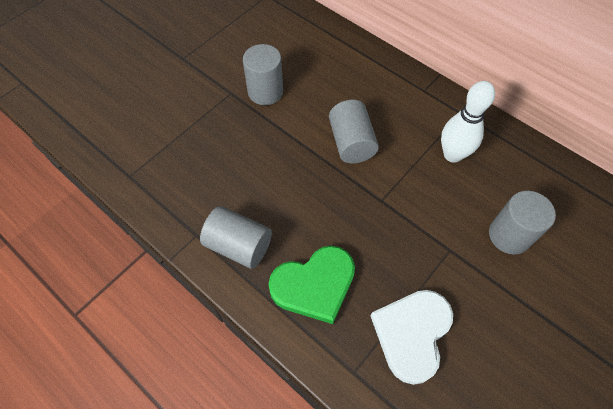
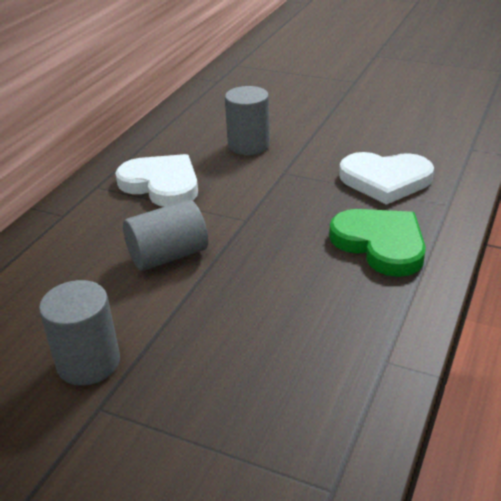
camera: 105 degrees left, 25 degrees down
grey cylinder [200,206,272,269] -> none
white bowling pin [441,81,495,163] -> white heart [115,154,198,207]

